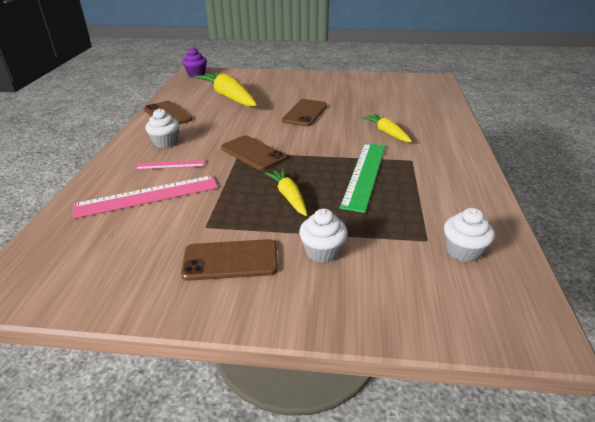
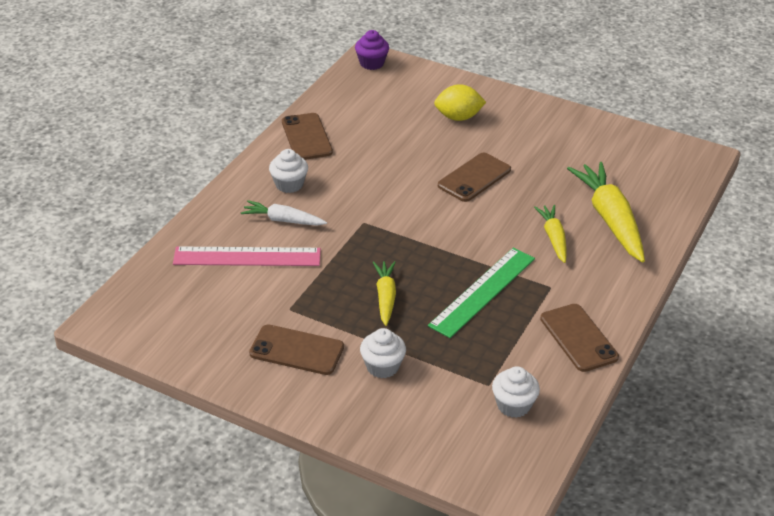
camera: 20 degrees right, 5 degrees up
pink ruler [135,160,205,170] -> white carrot [241,200,327,226]
yellow carrot [194,71,257,107] -> yellow carrot moved to [567,162,645,262]
brown phone [221,135,286,171] -> brown phone moved to [540,304,619,372]
none -> yellow lemon [434,84,486,121]

